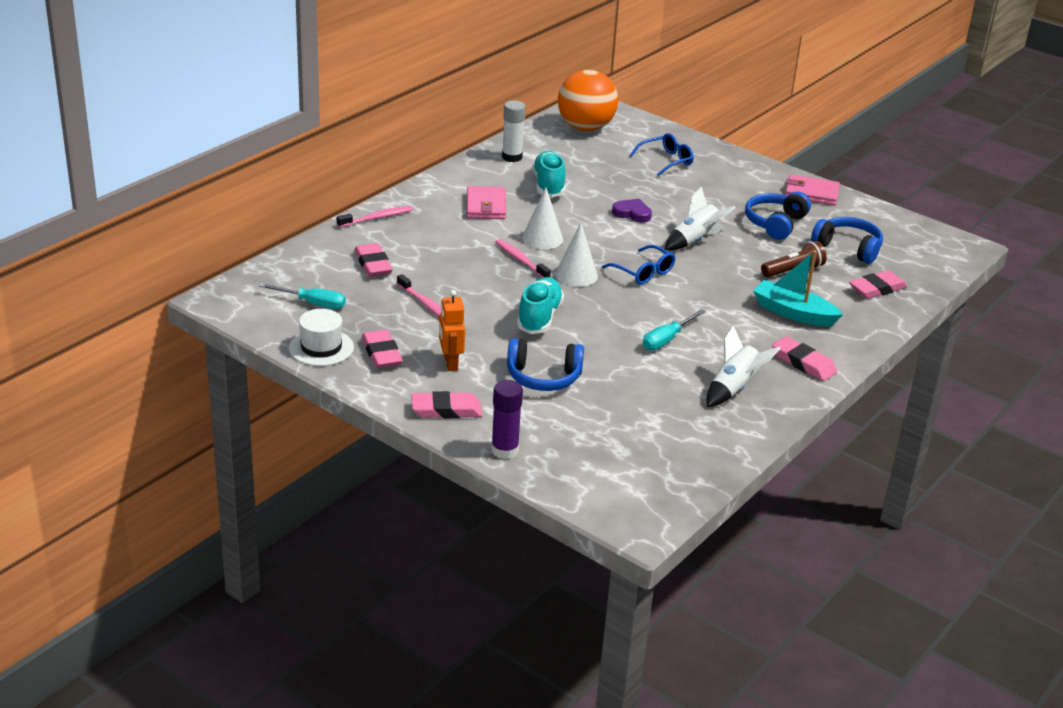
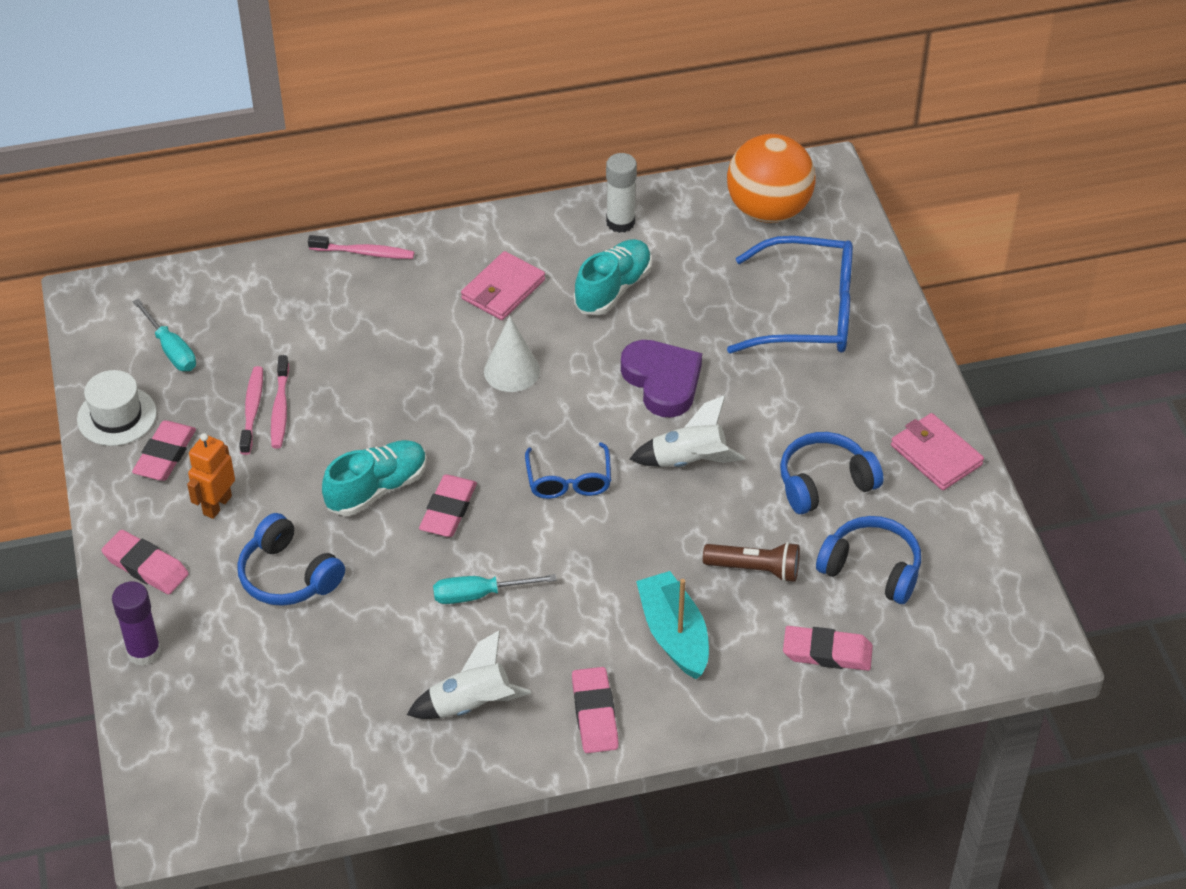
camera: 40 degrees right, 15 degrees up
pink eraser [355,243,393,277] -> pink eraser moved to [419,474,477,537]
pink toothbrush [495,239,551,278] -> pink toothbrush moved to [239,366,263,455]
white cone [555,223,598,287] -> none
purple heart [612,199,652,223] -> purple heart [621,340,702,418], size x1.66
blue glasses [630,133,694,177] -> blue glasses [727,236,853,353], size x1.84
blue headphones [811,217,883,264] -> blue headphones turned 45 degrees counterclockwise [816,516,921,604]

